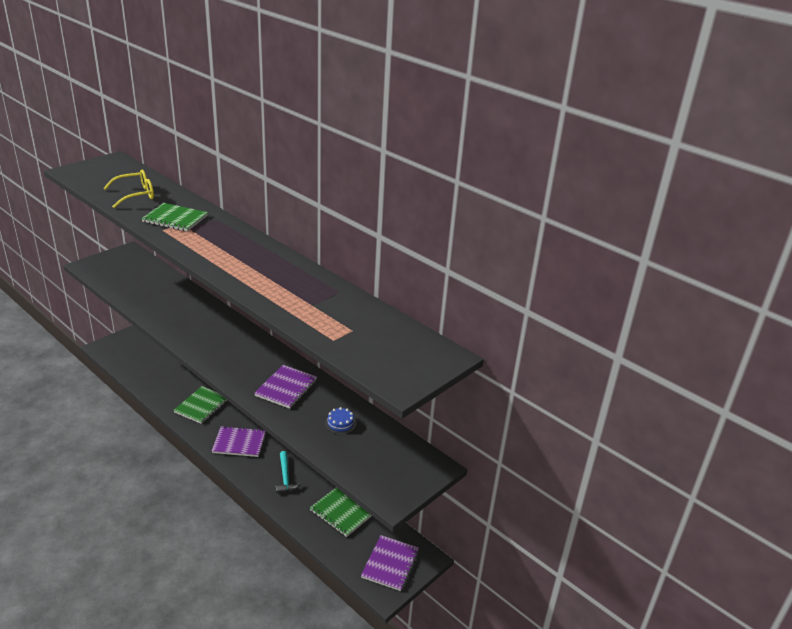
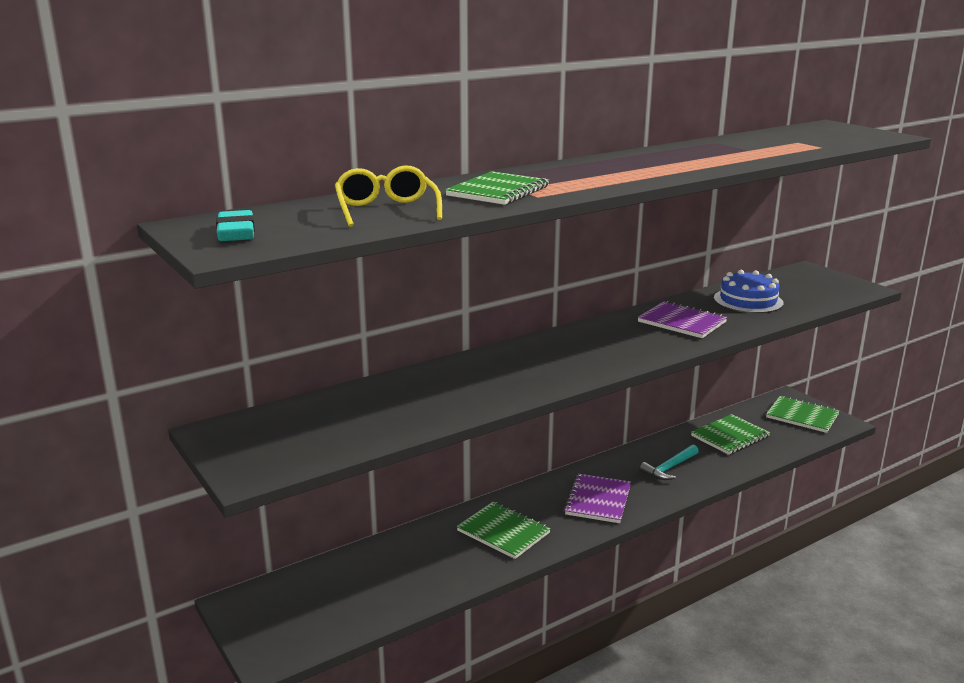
camera: 75 degrees left, 10 degrees down
turquoise hammer [276,451,302,493] -> turquoise hammer turned 135 degrees clockwise [640,445,699,480]
blue cake [325,407,357,434] -> blue cake [714,270,783,313], size x1.77
purple notebook [361,535,419,591] -> green notebook [766,396,839,433]
none -> turquoise eraser [216,210,255,241]

